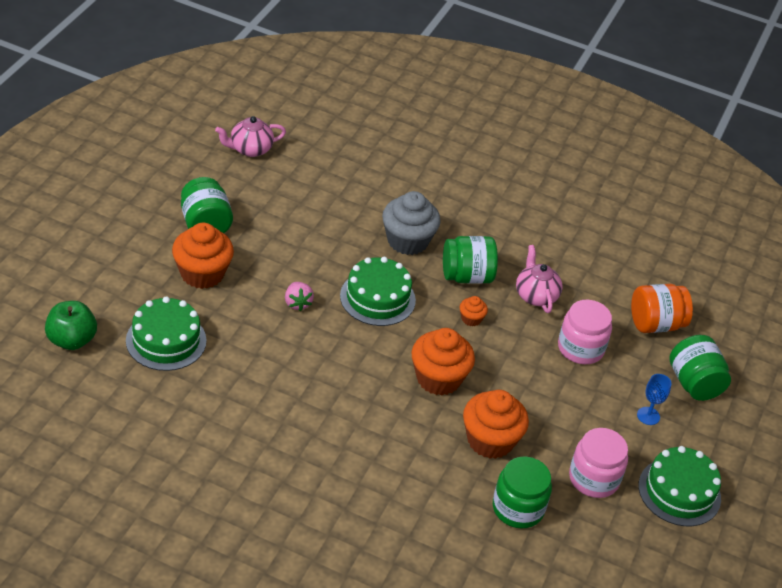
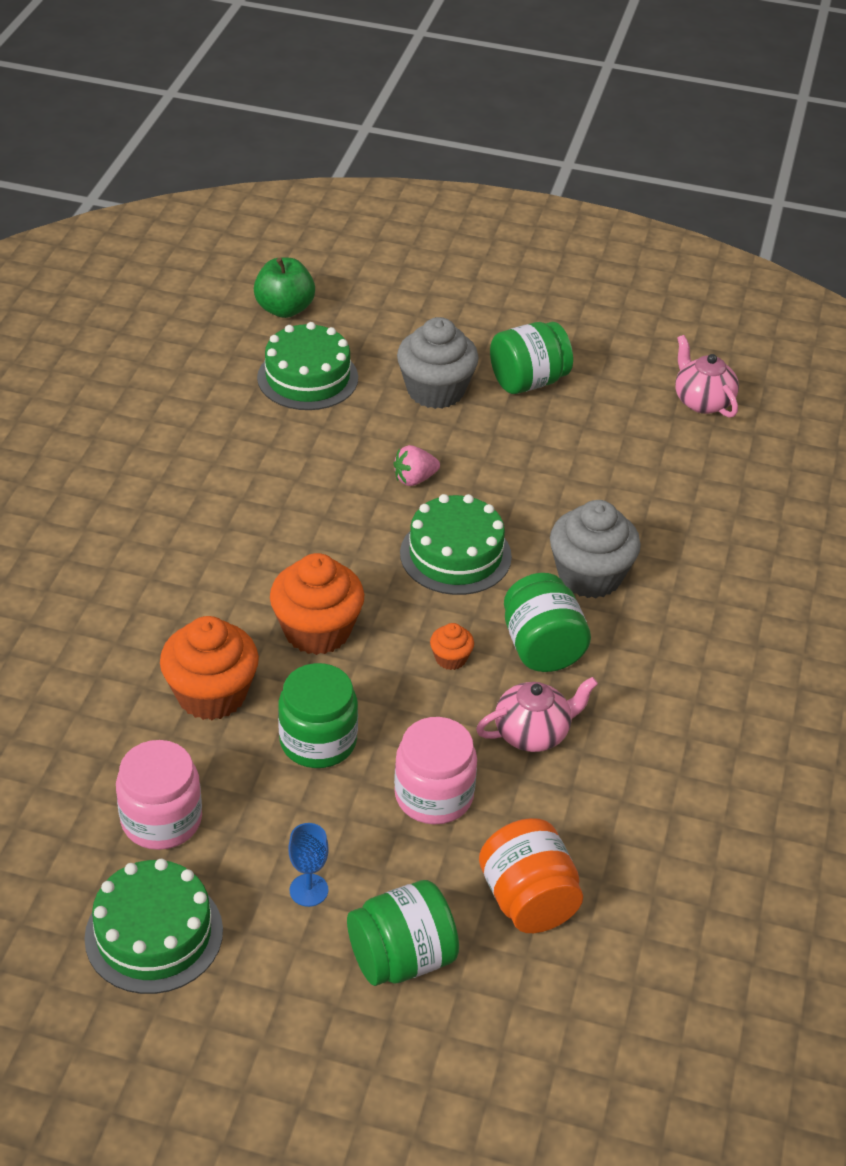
camera: 85 degrees right, 0 degrees up
orange cupcake [172,223,234,289] -> grey cupcake [397,317,479,409]
green jar [493,457,552,528] -> green jar moved to [278,663,358,768]

